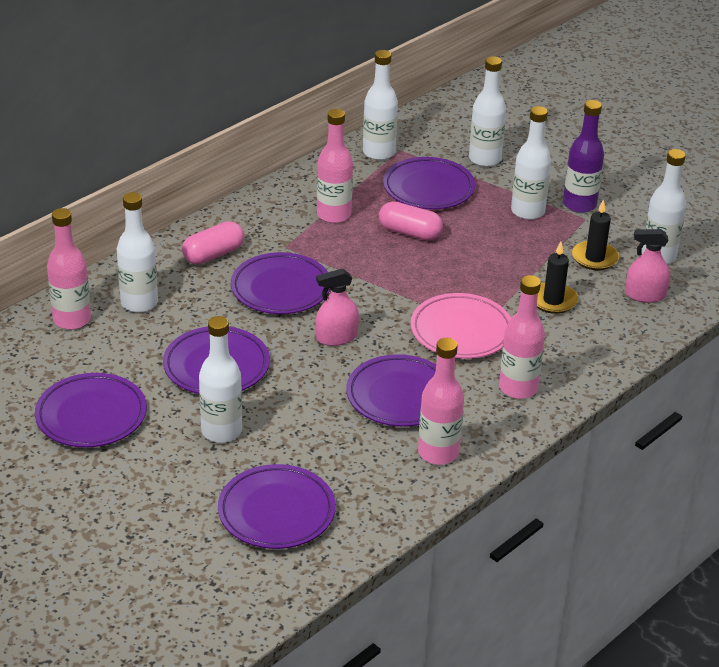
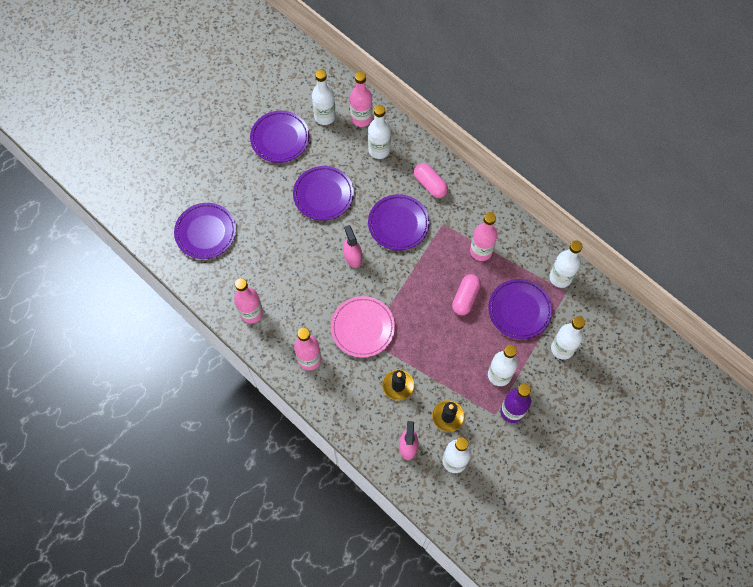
camera: 90 degrees right, 30 degrees up
white bottle [199,316,242,443] -> white bottle moved to [312,70,336,125]
purple plate [346,354,436,427] -> none

